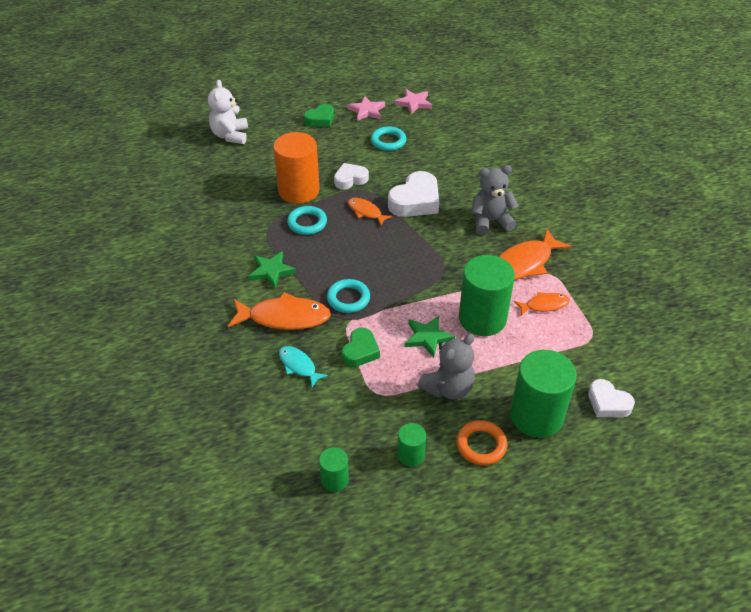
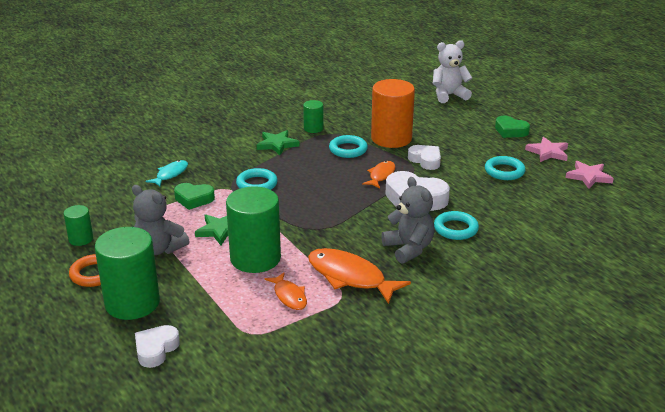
camera: 75 degrees right, 15 degrees down
orange fish [228,292,331,330] -> none
green cylinder [319,447,349,492] -> green cylinder moved to [303,100,324,133]
none -> turquoise ring [434,211,479,240]

